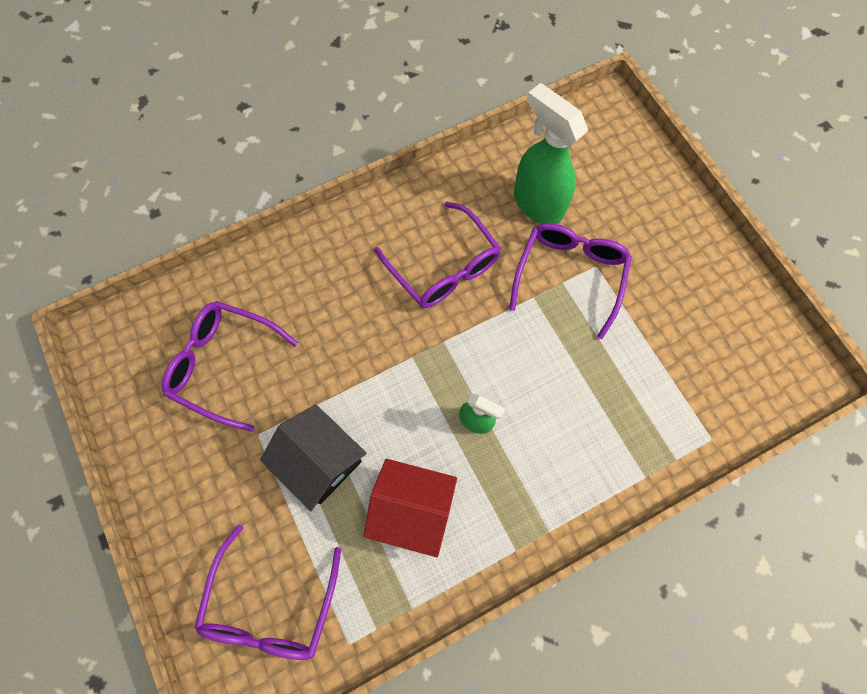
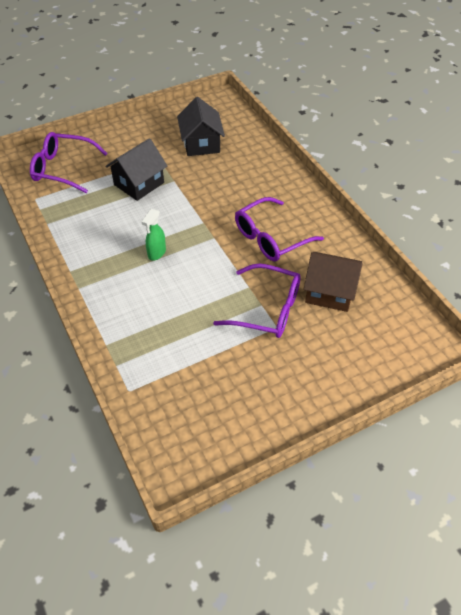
camera: 90 degrees right, 20 degrees down
purple glasses [161,301,298,432] -> black house [177,97,225,156]
red house [364,459,457,557] -> none
green spray bottle [514,83,588,224] -> brown house [303,252,363,312]

